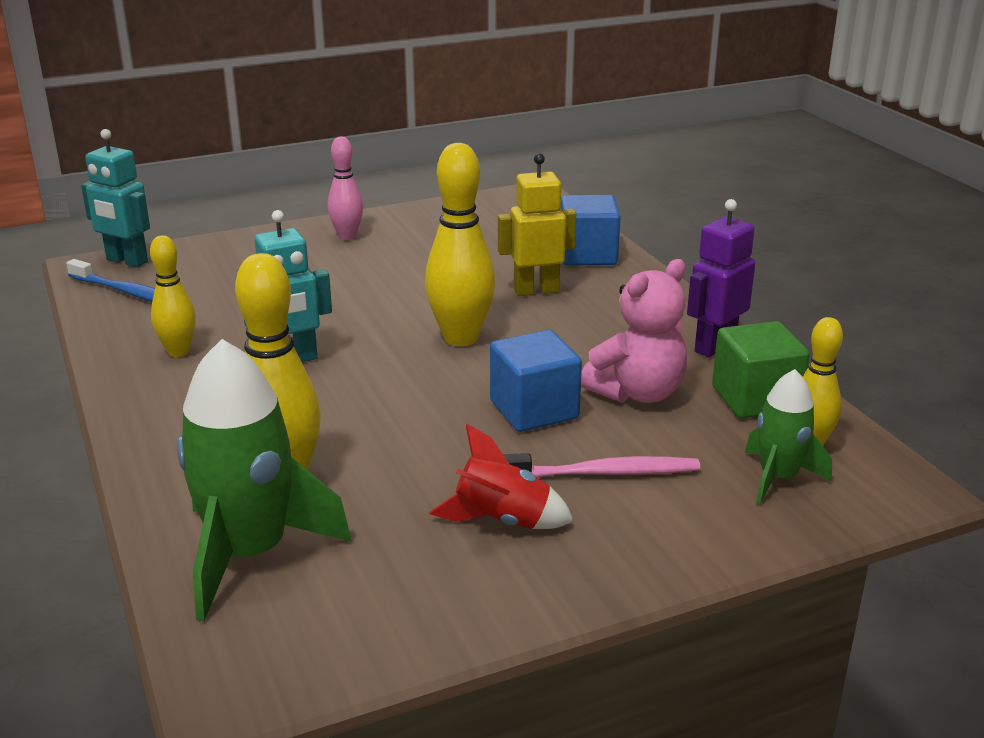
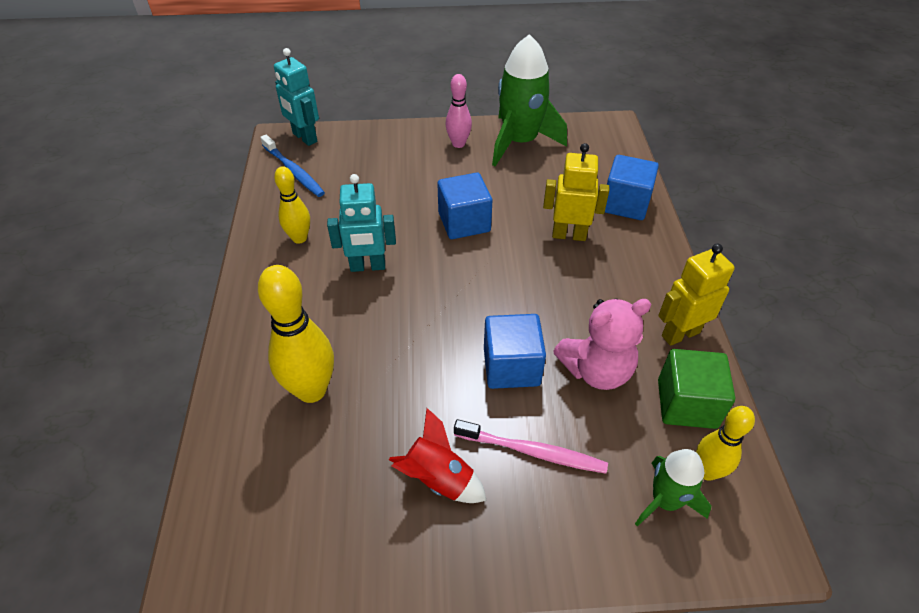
camera: 20 degrees right, 20 degrees up
green rocket [177,339,352,622] -> green rocket moved to [492,34,567,167]
yellow bowling pin [425,143,495,346] -> none
purple robot [687,199,755,357] -> yellow robot [658,244,735,346]
none -> blue cube [437,173,492,239]

